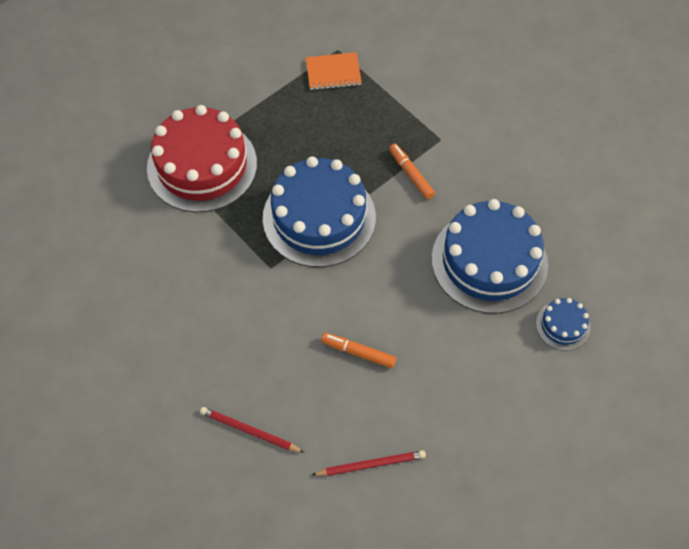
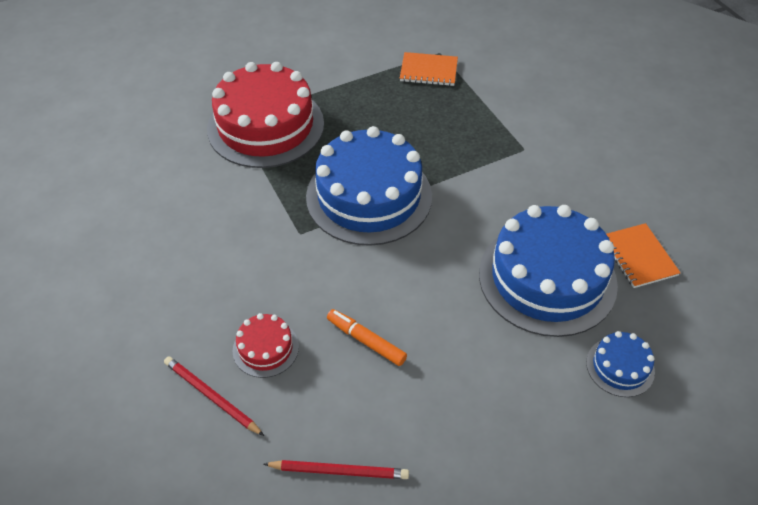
camera: 15 degrees right, 10 degrees down
orange marker [389,144,435,199] -> none
none -> red cake [233,313,299,378]
none -> orange notebook [606,223,681,288]

